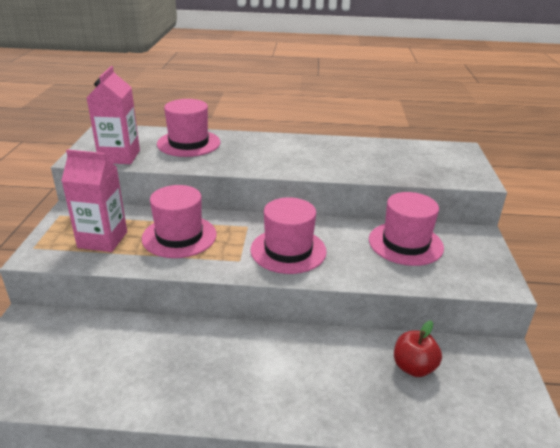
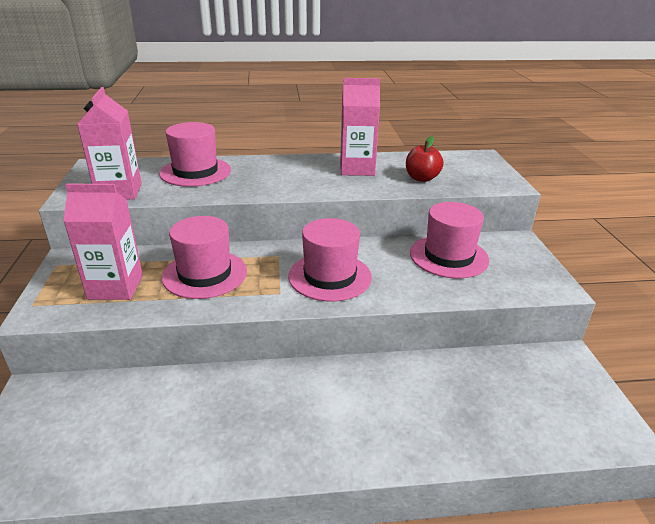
camera: 10 degrees left, 0 degrees up
red apple [394,320,442,377] -> red apple moved to [406,136,444,182]
none -> pink carton [340,78,380,176]

